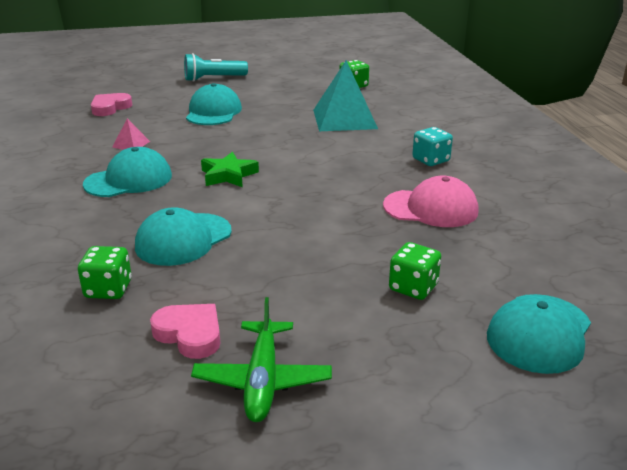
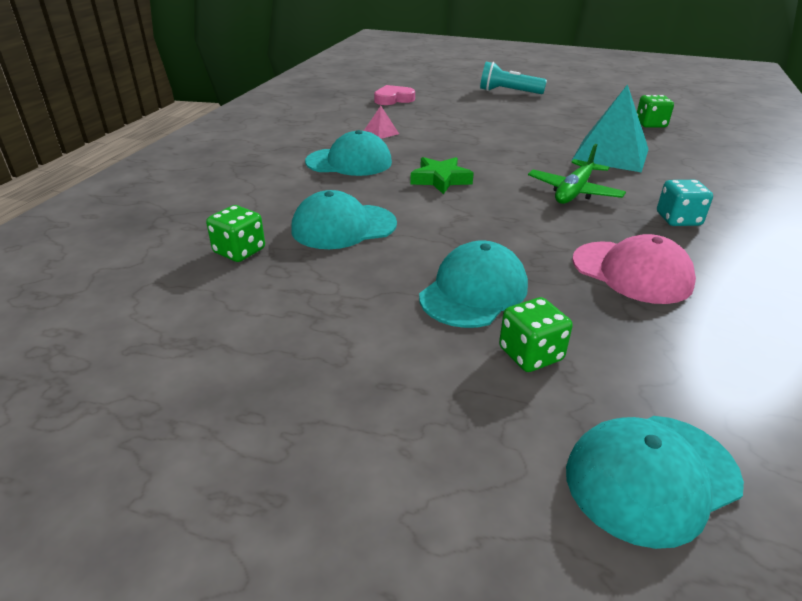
camera: 30 degrees right, 5 degrees up
pink heart [150,304,220,359] -> none
turquoise cap [186,83,242,125] -> turquoise cap moved to [419,241,528,328]
green plane [191,297,332,422] -> green plane moved to [528,144,626,204]

